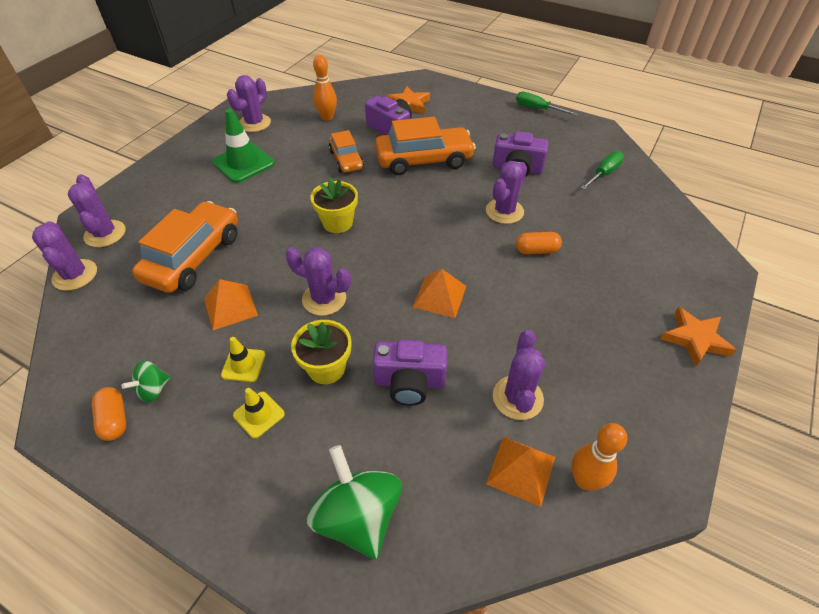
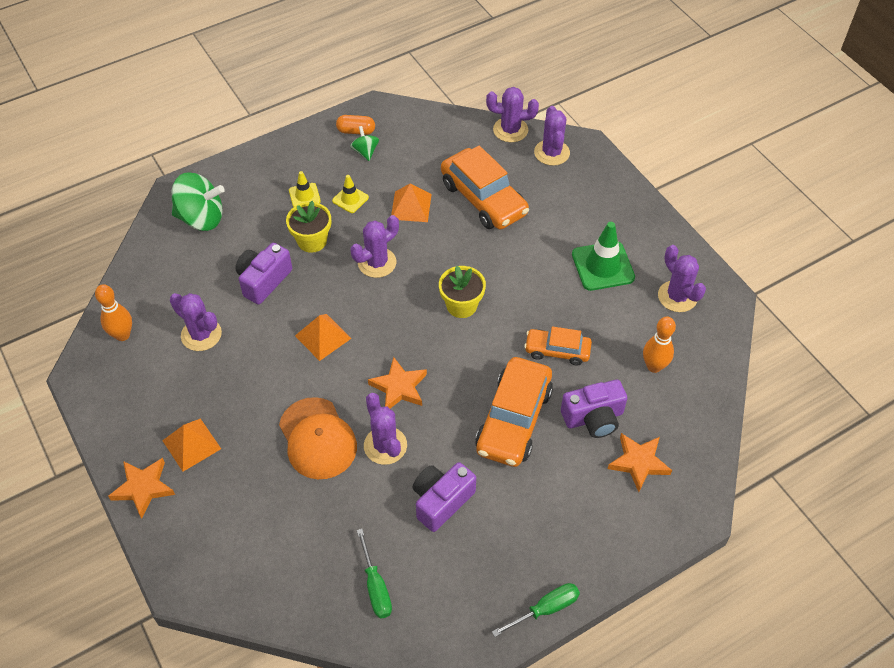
camera: 120 degrees right, 5 degrees up
purple cactus [68,174,126,247] -> purple cactus turned 75 degrees clockwise [534,106,570,166]
orange pyramid [486,437,555,507] -> orange pyramid moved to [162,418,221,472]
orange capsule [516,232,562,254] -> orange cap [279,397,357,479]
none -> orange star [368,357,427,408]

